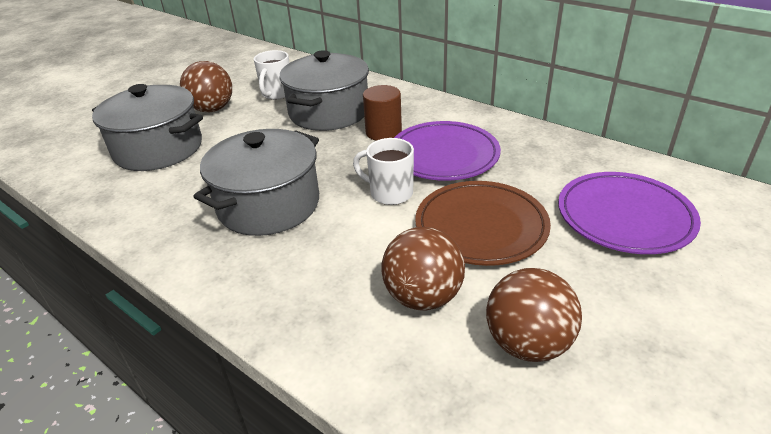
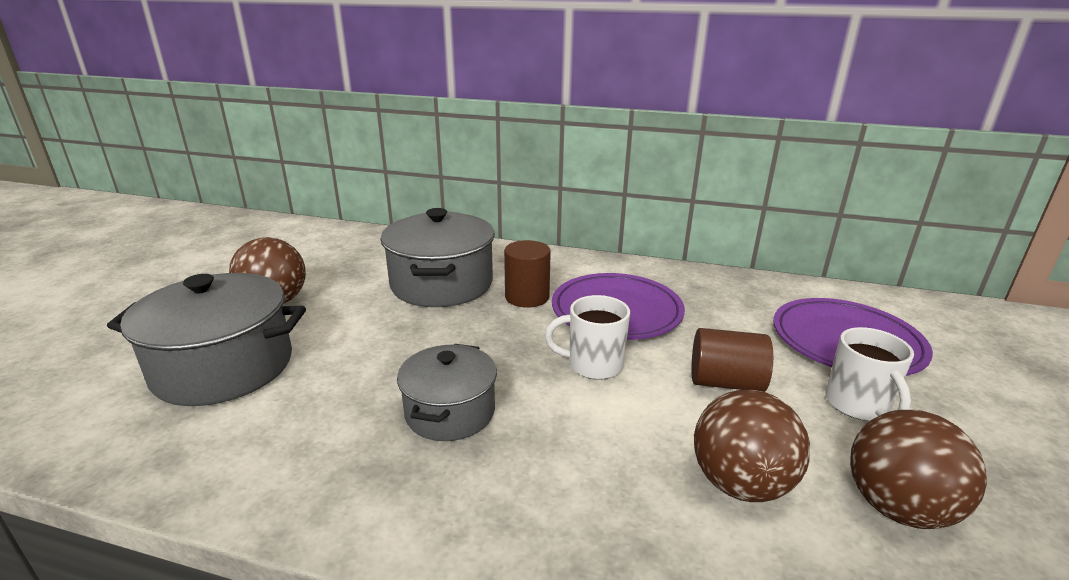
camera: 25 degrees left, 10 degrees down
grey pot [193,129,319,236] -> grey pot [397,344,497,441], size x0.62
white mug [254,50,289,100] -> white mug moved to [825,327,914,421]
brown plate [415,181,551,266] -> brown cylinder [692,328,773,392]

